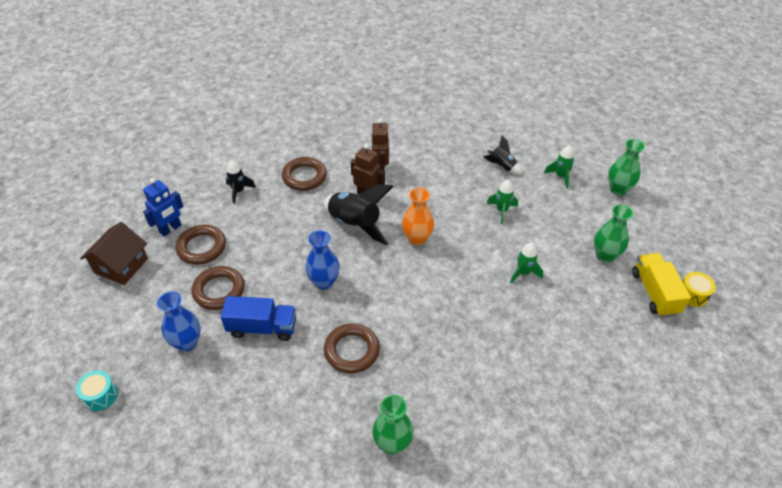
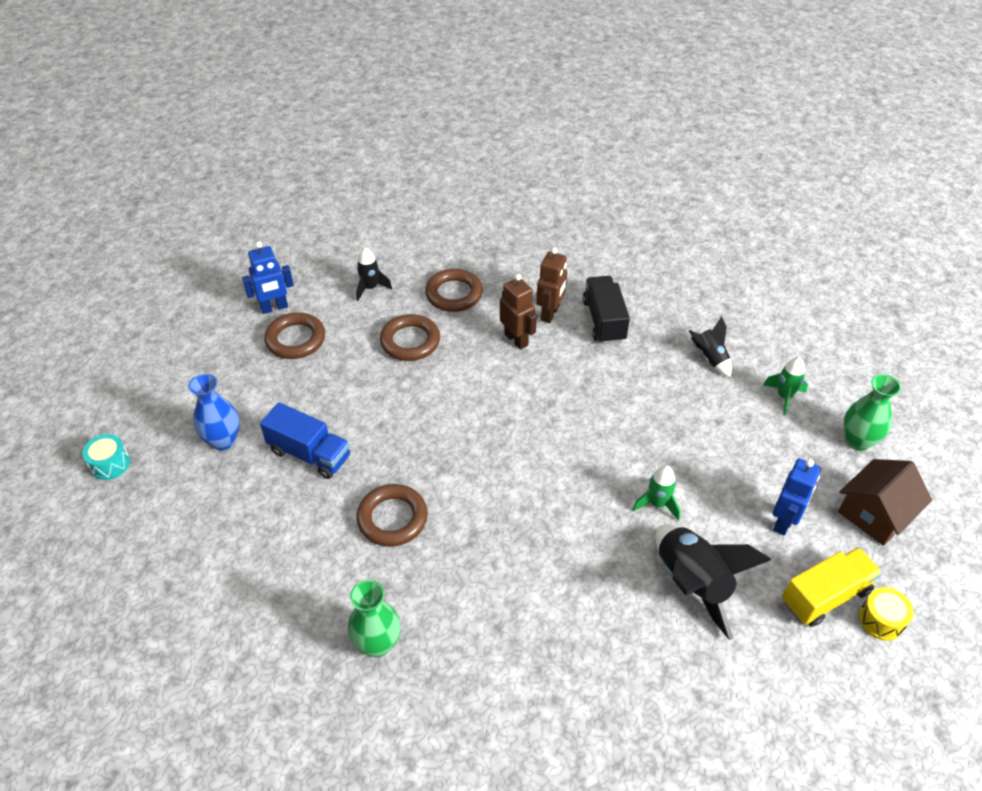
camera: 25 degrees right, 0 degrees up
brown house [80,222,148,285] -> brown house moved to [838,459,932,546]
brown ring [192,266,245,310] -> brown ring moved to [380,314,440,361]
blue vase [305,230,340,290] -> none
black rocket [324,184,394,245] -> black rocket moved to [655,524,771,640]
orange vase [402,187,434,246] -> none
green rocket [487,180,518,224] -> none
green vase [594,204,634,263] -> blue robot [773,458,821,535]
yellow truck [632,253,691,317] -> yellow truck turned 45 degrees clockwise [782,547,882,627]
none -> black truck [583,276,630,344]

